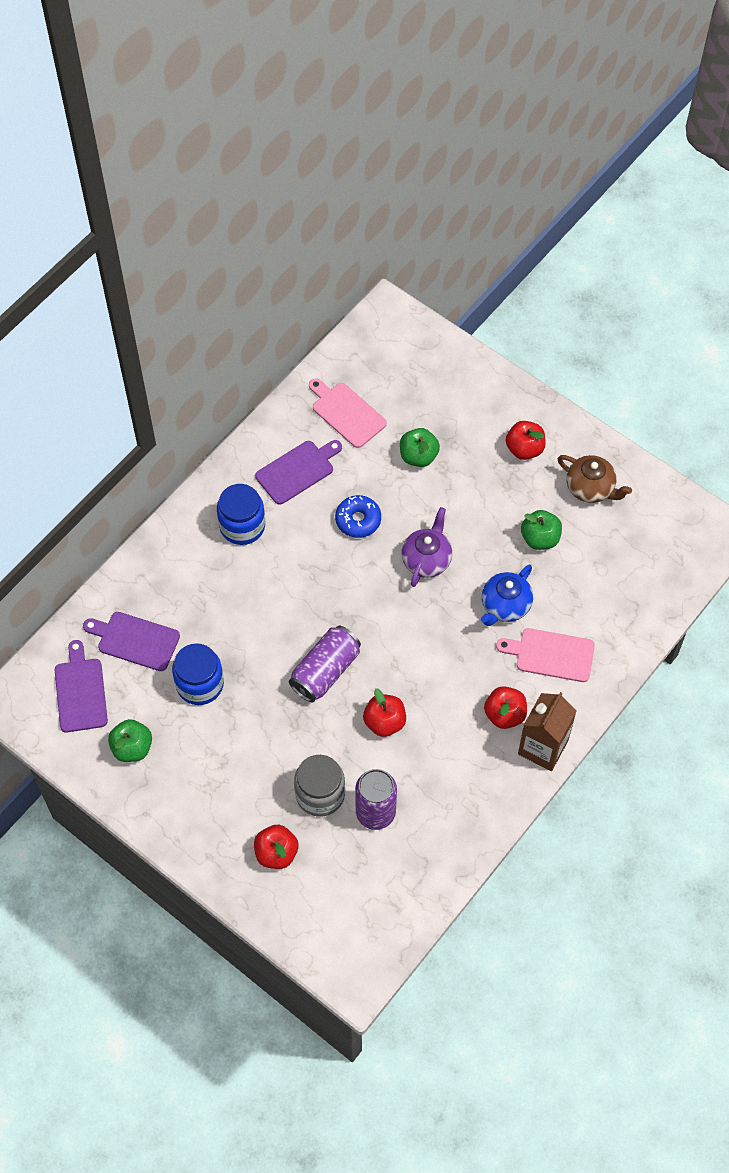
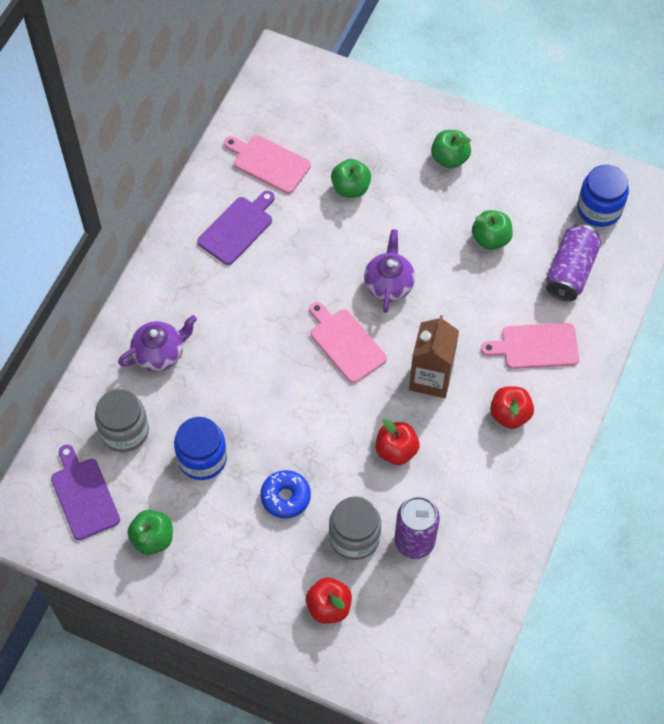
camera: 15 degrees left, 0 degrees up
purple cutting board [83,612,180,671] -> grey jar [95,389,149,452]
blue jar [217,484,265,545] -> blue jar moved to [577,165,629,227]
purple can [289,626,361,703] -> purple can moved to [546,224,601,301]
blue donut [335,495,381,538] -> blue donut moved to [261,470,311,519]
blue teapot [481,565,533,626] -> none
red apple [506,421,546,460] -> green apple [431,130,471,169]
brown carton [518,692,576,771] -> brown carton moved to [409,315,459,398]
brown teapot [558,455,632,503] -> none
none -> purple teapot [118,315,197,372]
none -> pink cutting board [309,302,387,383]

